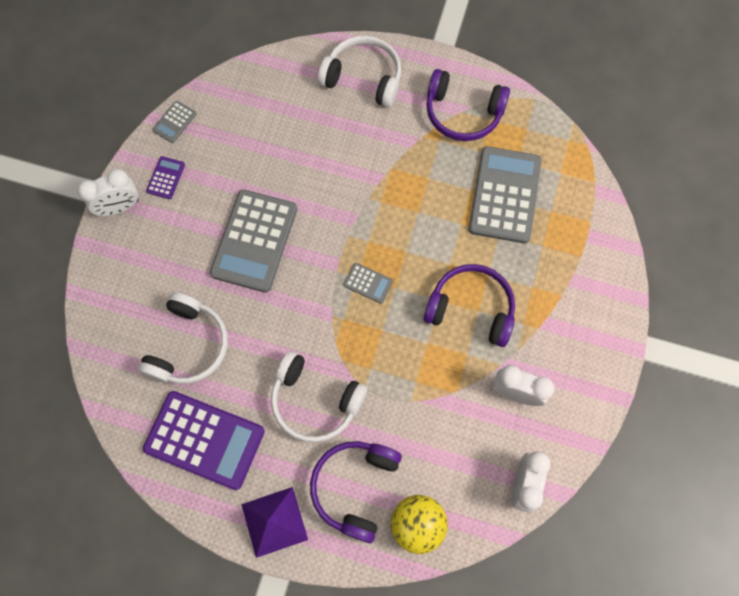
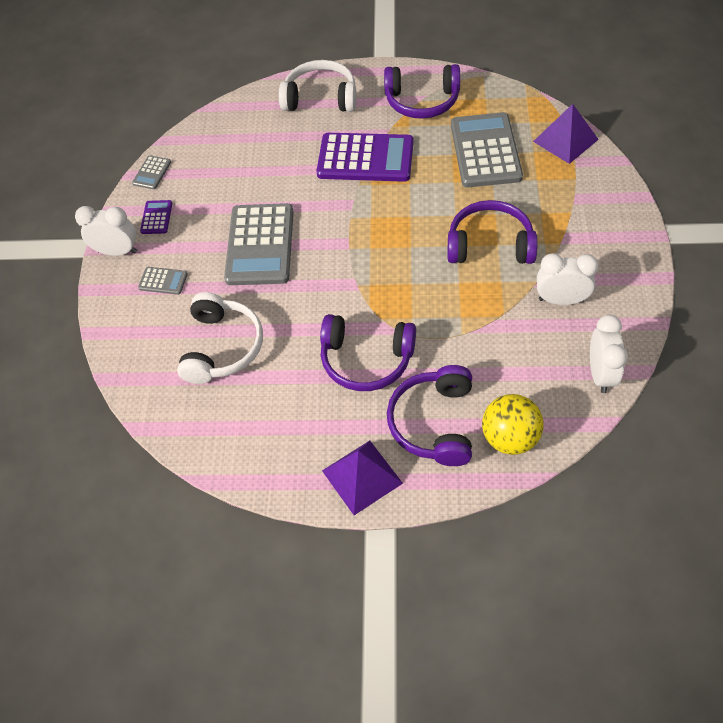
camera: 10 degrees left, 15 degrees down
white clock [77,169,139,216] -> white clock turned 135 degrees counterclockwise [75,206,137,256]
purple calculator [143,391,265,490] -> purple calculator moved to [316,133,414,182]
white headphones [271,351,368,442] -> purple headphones [320,314,416,391]
grey calculator [344,263,393,304] -> grey calculator moved to [138,267,188,295]
none -> purple pyramid [533,104,599,164]

